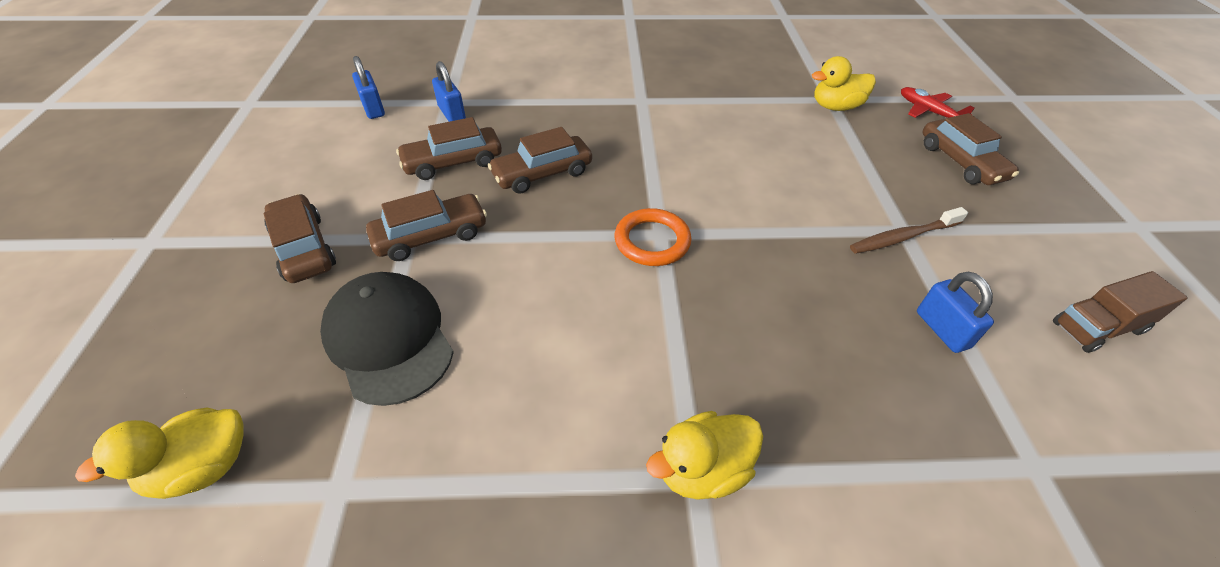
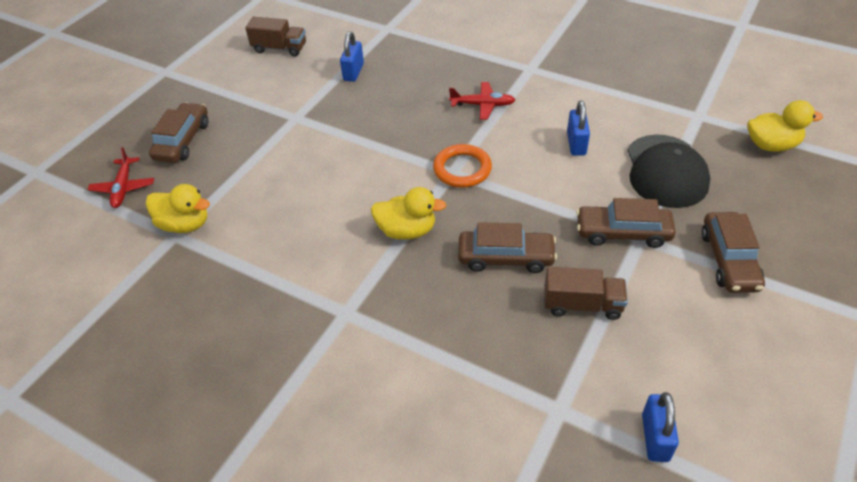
camera: 145 degrees left, 0 degrees up
brown car [396,117,502,180] -> brown truck [545,267,628,320]
blue padlock [432,61,466,122] -> blue padlock moved to [567,100,590,156]
yellow duck [646,411,763,500] -> yellow duck moved to [371,187,446,240]
brown toothbrush [850,207,968,254] -> none
none -> red plane [449,82,515,120]

